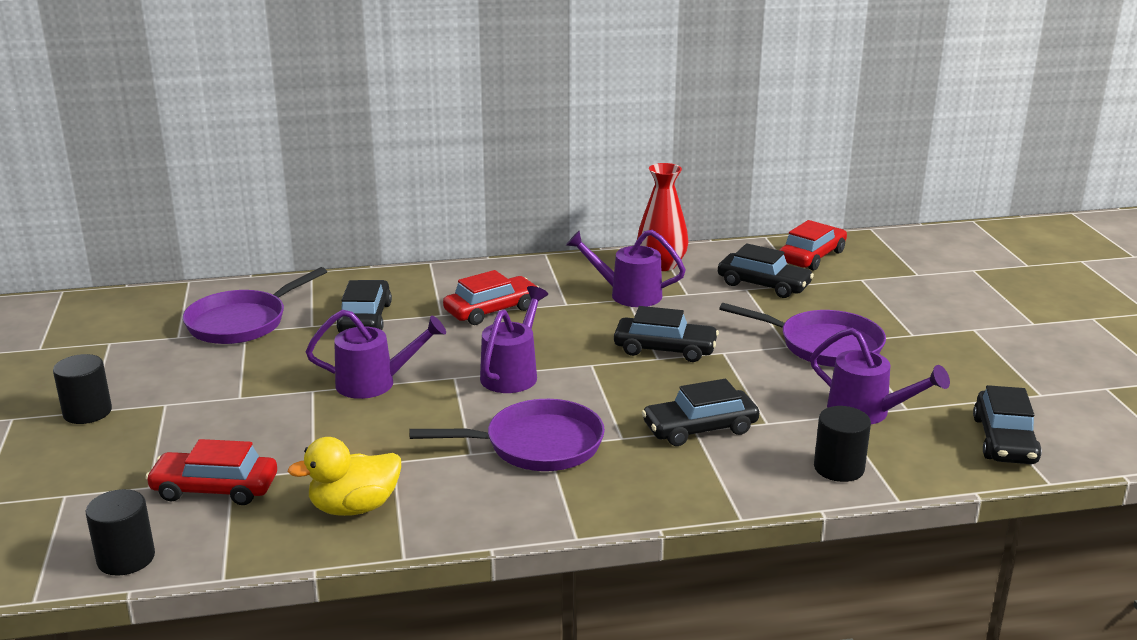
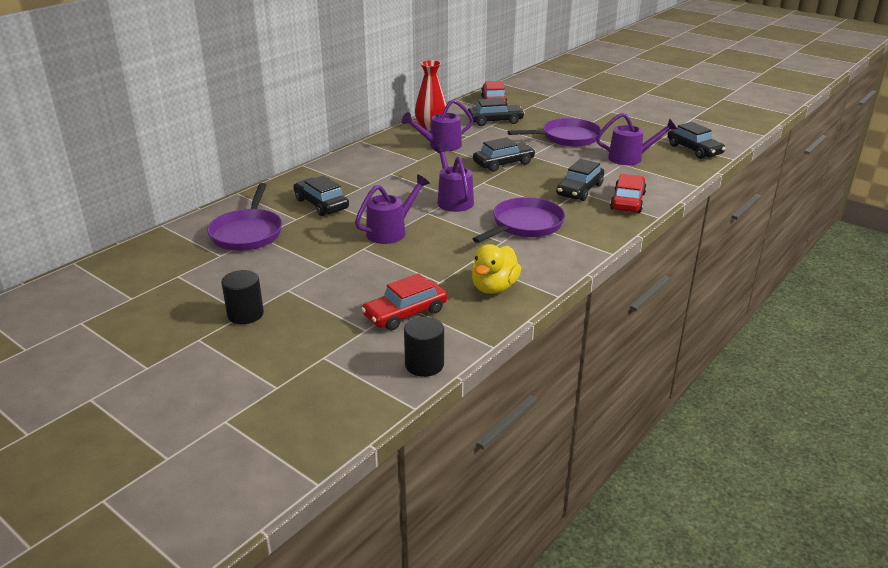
camera: 40 degrees left, 5 degrees up
red car [443,270,539,325] -> red car moved to [610,174,647,213]
black cylinder [814,406,871,482] -> none

